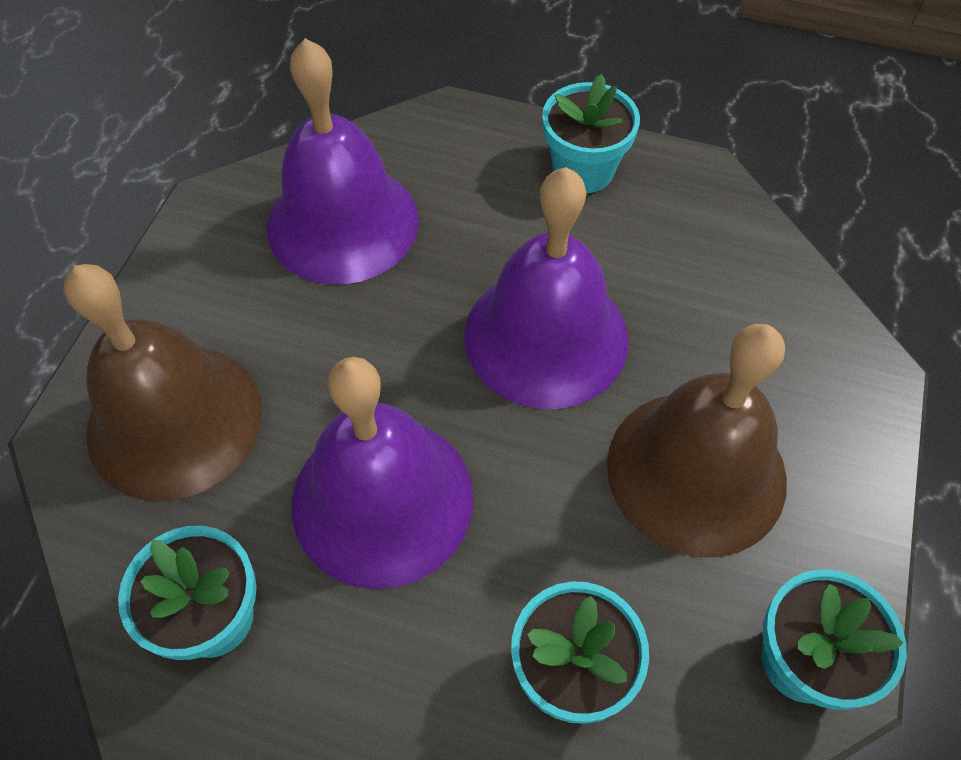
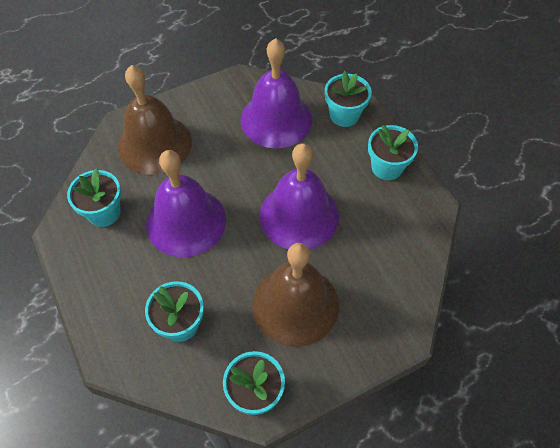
camera: 45 degrees right, 0 degrees up
none -> turquoise flower pot [325,71,372,127]

